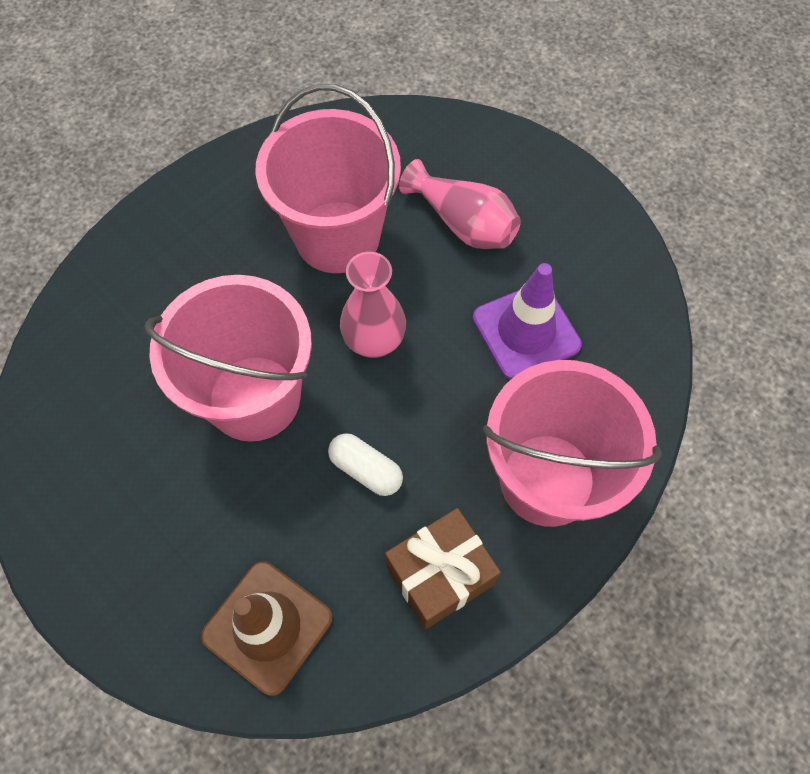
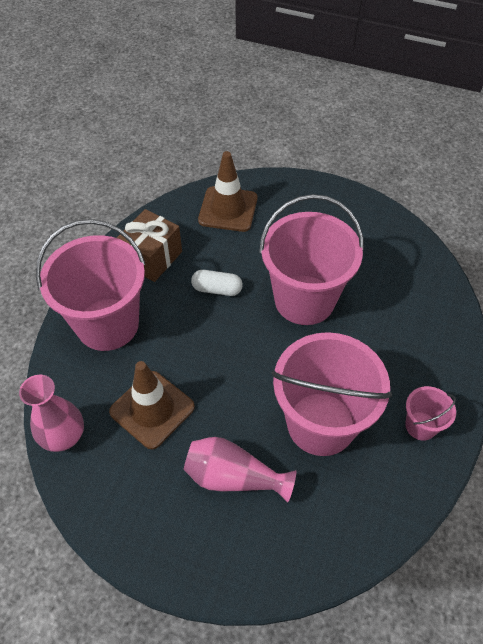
camera: 155 degrees right, 10 degrees down
pink vase [340,252,406,358] -> pink vase moved to [19,375,84,452]
purple traffic cone [473,263,582,380] -> brown traffic cone [109,361,195,449]
none -> pink bucket [405,386,456,441]

